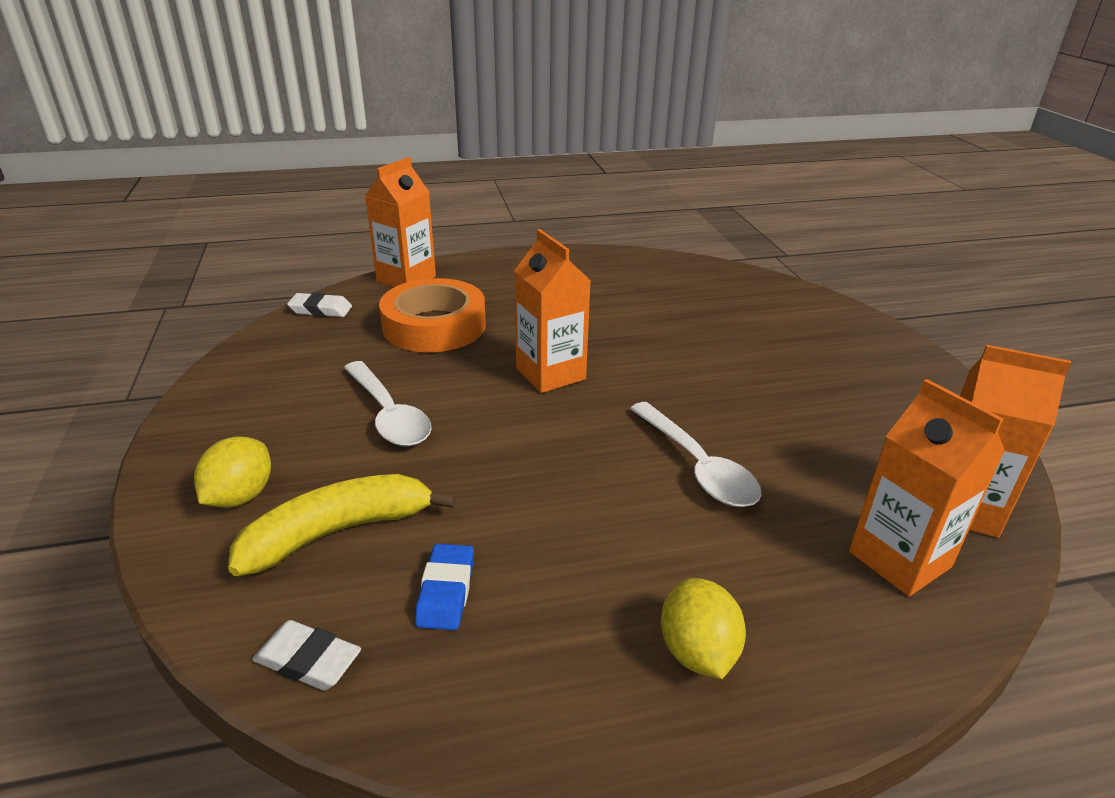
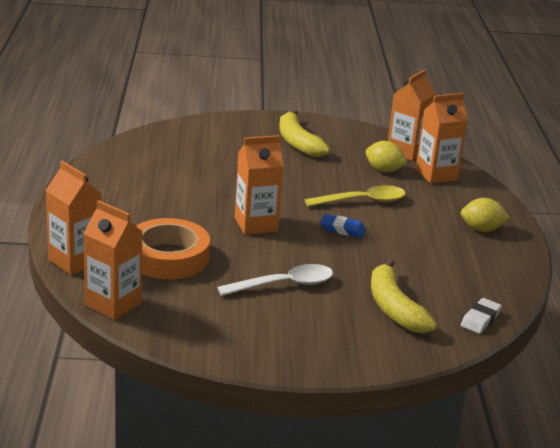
camera: 80 degrees left, 5 degrees down
yellow lemon [194,436,271,508] -> yellow lemon moved to [366,141,407,172]
white eraser [287,293,352,317] -> orange carton [83,200,143,320]
blue eraser [415,543,474,630] -> blue eraser moved to [320,214,366,238]
white spoon [630,402,762,507] -> yellow spoon [305,185,406,207]
none -> yellow banana [279,110,330,157]

